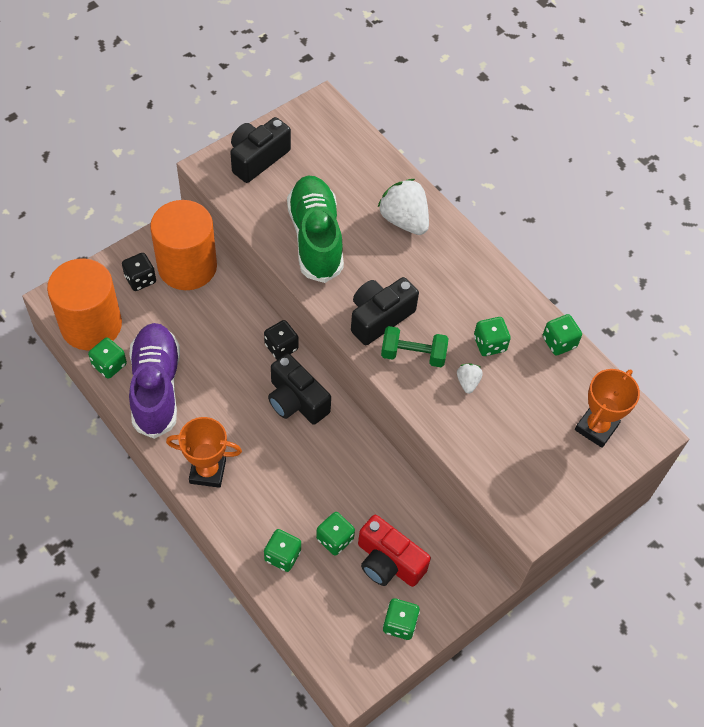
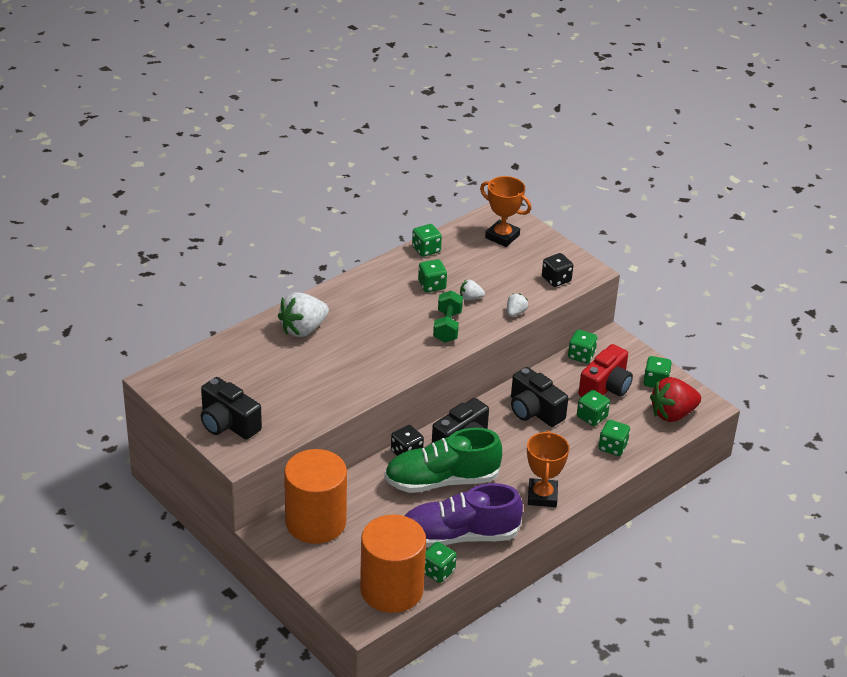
camera: 90 degrees left, 20 degrees down
black dice [122,253,156,291] -> black dice moved to [542,253,573,287]
green shoe [287,175,344,283] -> green shoe moved to [384,428,502,493]
black camera [351,277,419,345] -> black camera moved to [511,367,568,427]
none -> white strawberry [507,293,528,317]
none -> green dice [568,330,598,363]
none -> red strawberry [650,377,701,422]

